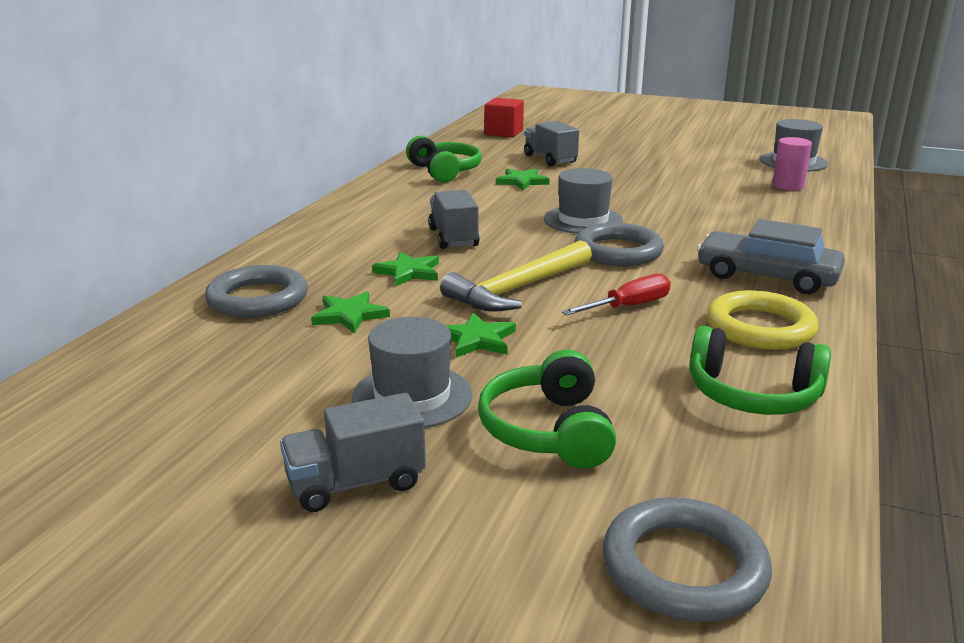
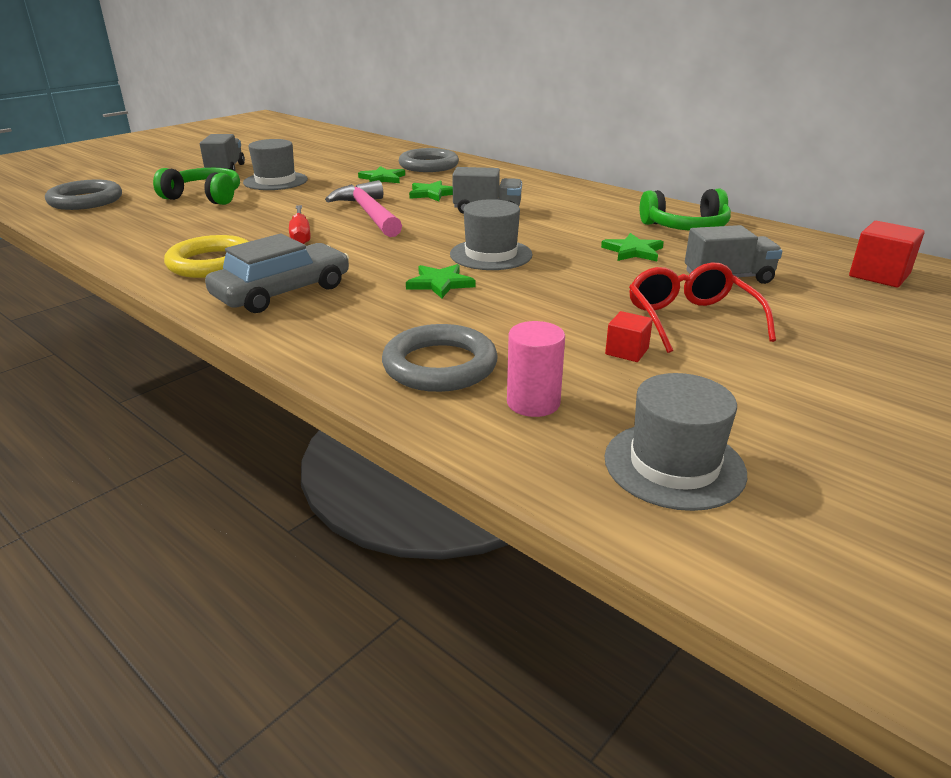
camera: 110 degrees right, 5 degrees up
yellow hammer [440,240,592,312] -> pink hammer [325,180,402,237]
green star [446,312,516,358] -> green star moved to [406,264,475,298]
grey ring [575,223,664,266] -> grey ring moved to [382,324,498,392]
green headphones [689,326,831,415] -> none
none -> red cube [605,311,653,362]
none -> red glasses [629,262,776,353]

